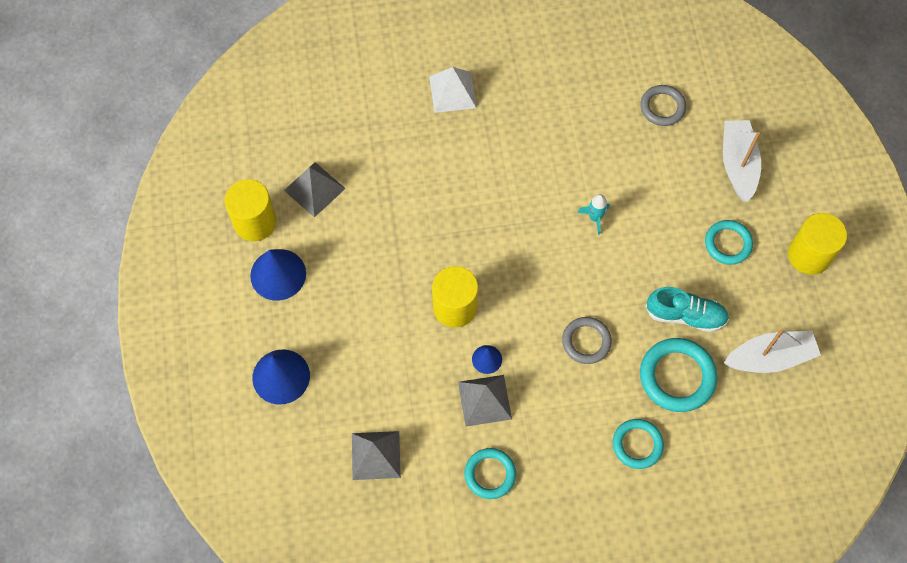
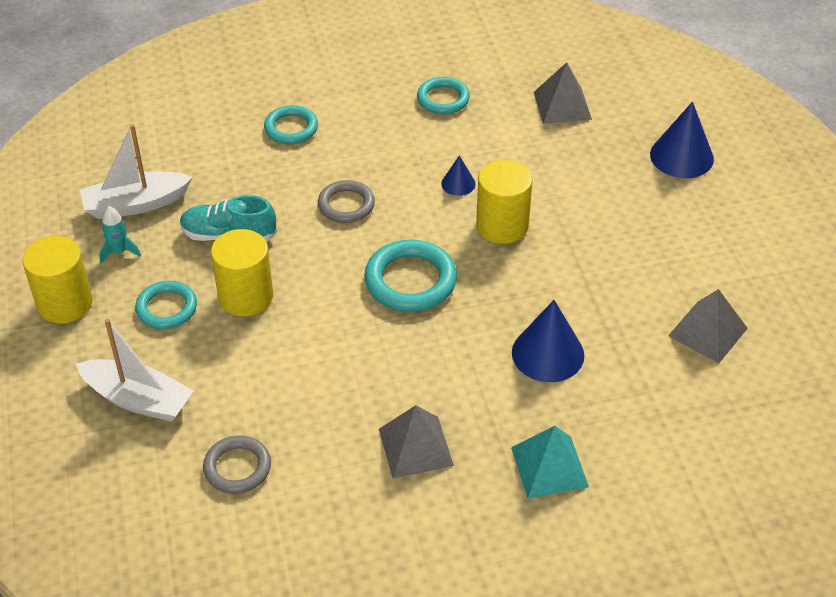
camera: 175 degrees right, 20 degrees down
yellow cylinder [224,179,276,241] -> yellow cylinder moved to [211,229,273,316]
blue cone [250,249,306,301] -> blue cone moved to [512,300,584,382]
white pyramid [429,67,476,113] -> turquoise pyramid [511,426,589,499]
grey pyramid [458,375,512,427] -> grey pyramid moved to [379,405,454,479]
turquoise rocket [578,194,610,235] -> turquoise rocket moved to [99,206,141,264]
turquoise ring [640,338,717,412] -> turquoise ring moved to [364,240,457,312]
white boat [723,120,761,202] -> white boat turned 60 degrees counterclockwise [76,319,194,422]

